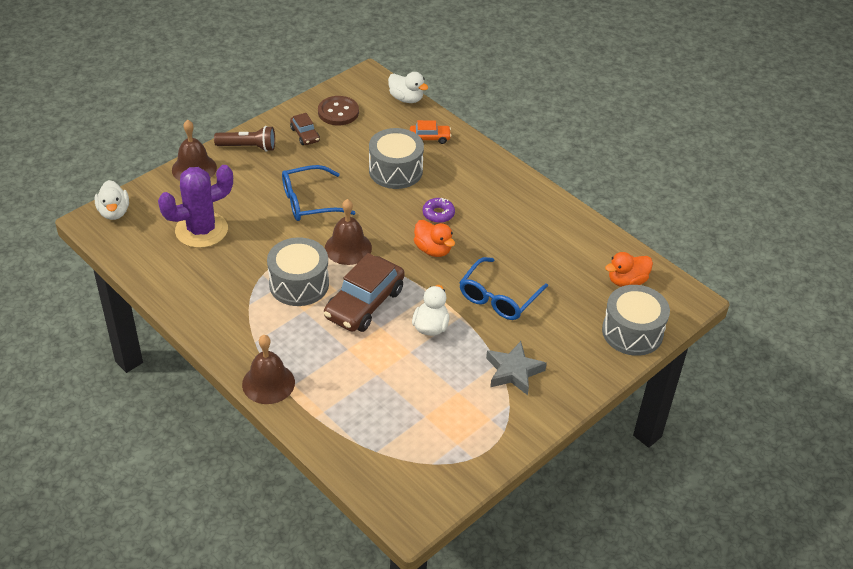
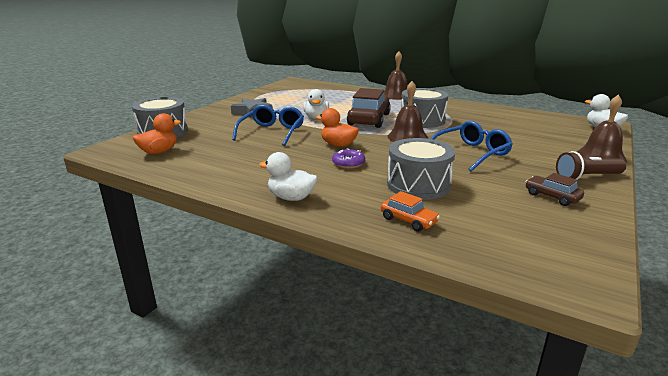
camera: 165 degrees right, 20 degrees down
purple cactus [158,165,233,248] -> none
brown button [318,96,359,126] -> none
white duck [388,72,428,103] -> white duck moved to [259,152,318,201]
orange car [410,120,451,144] -> orange car turned 120 degrees counterclockwise [381,191,440,232]

